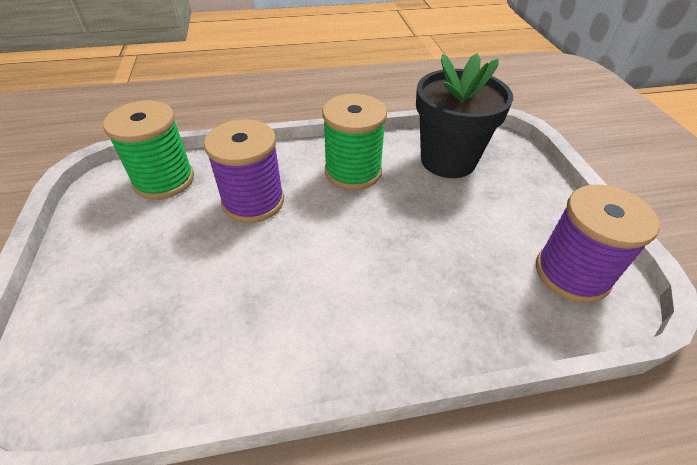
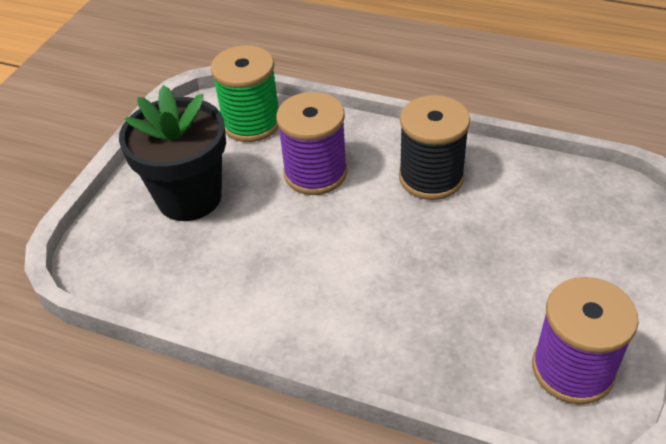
camera: 35 degrees right, 0 degrees up
green spool [322,94,387,190] -> black spool [399,95,470,200]
black flower pot [416,53,513,178] -> black flower pot moved to [119,85,226,221]

